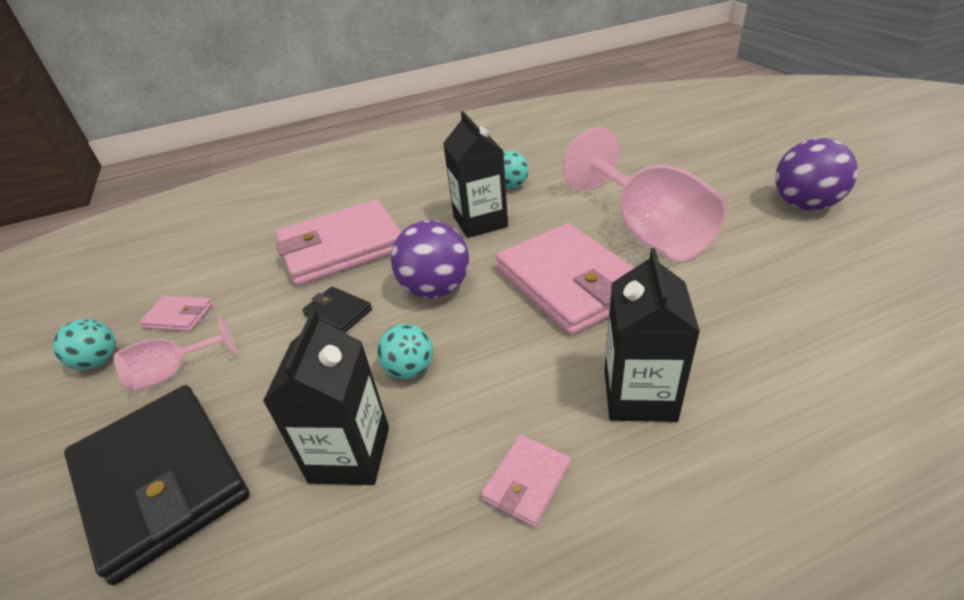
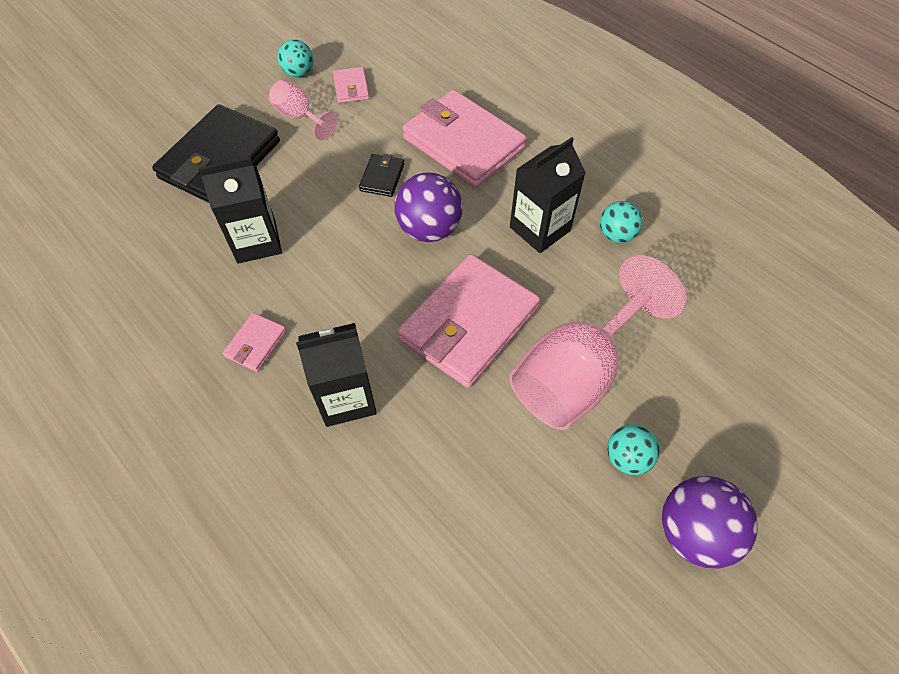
camera: 65 degrees right, 20 degrees up
turquoise ball [377,324,433,379] -> turquoise ball moved to [607,424,660,475]
pink wallet [481,435,571,527] -> pink wallet turned 75 degrees counterclockwise [223,313,287,372]

